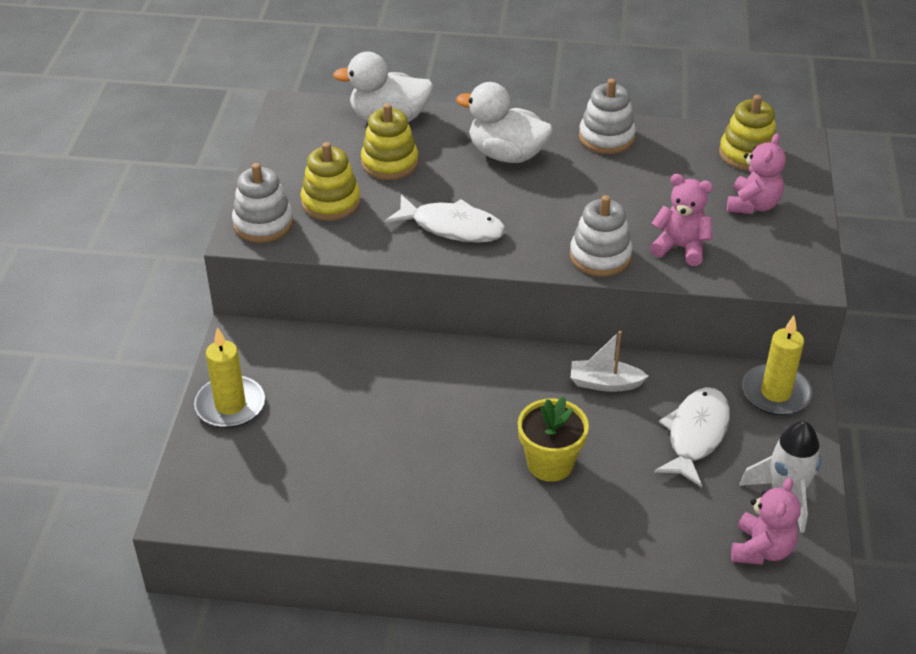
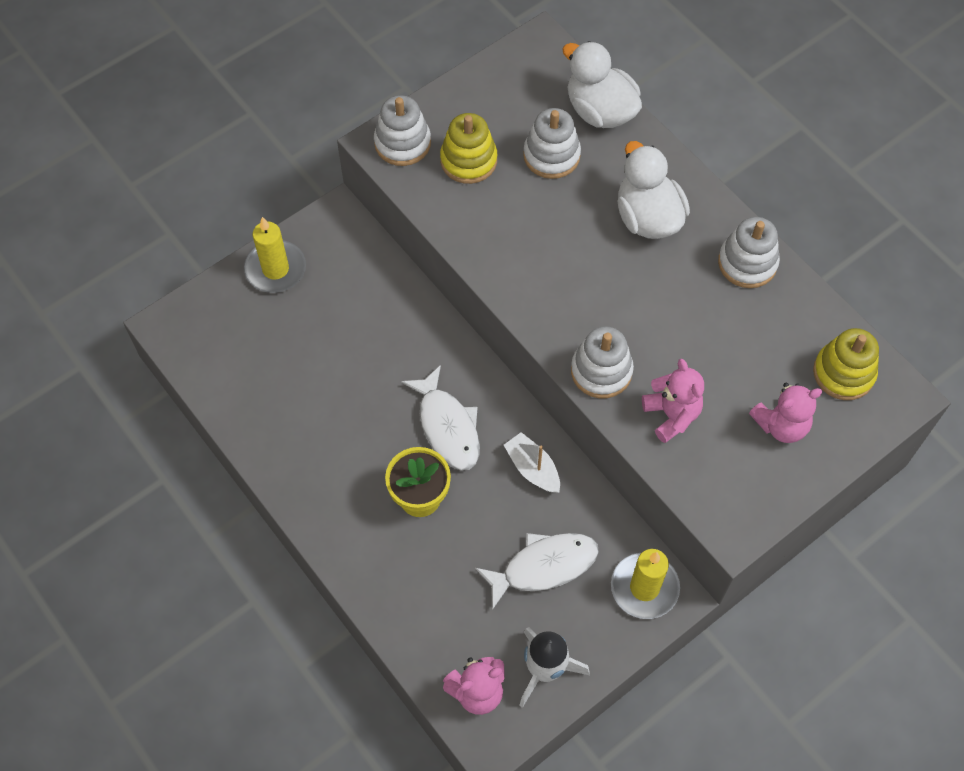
camera: 45 degrees right, 20 degrees up
yellow stacking toy [361,103,418,180] -> white stacking toy [523,108,581,179]
white fish [385,195,506,243] -> white fish moved to [401,365,480,471]

